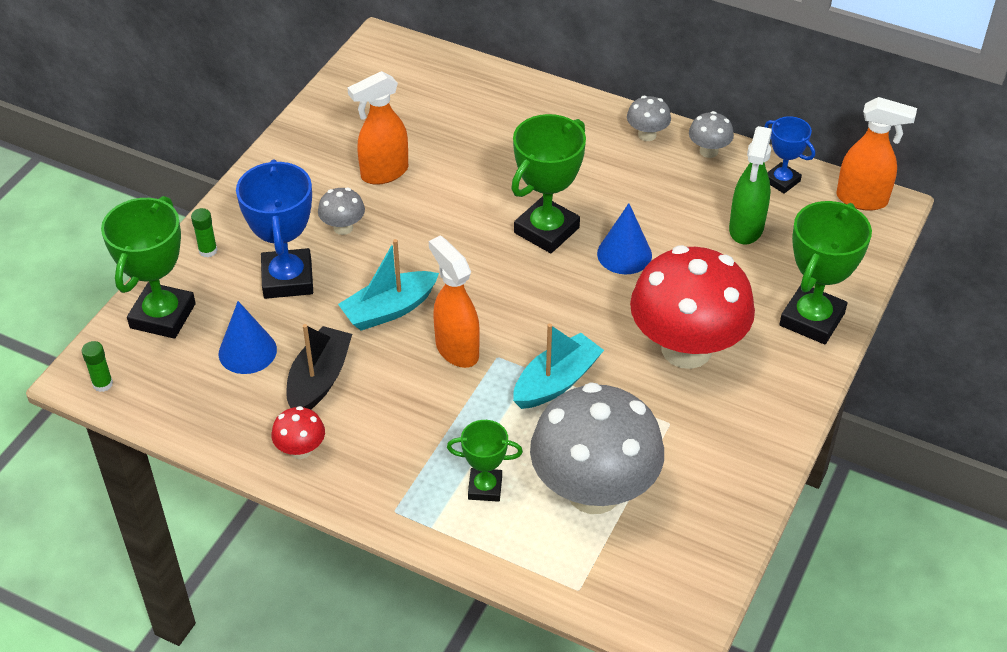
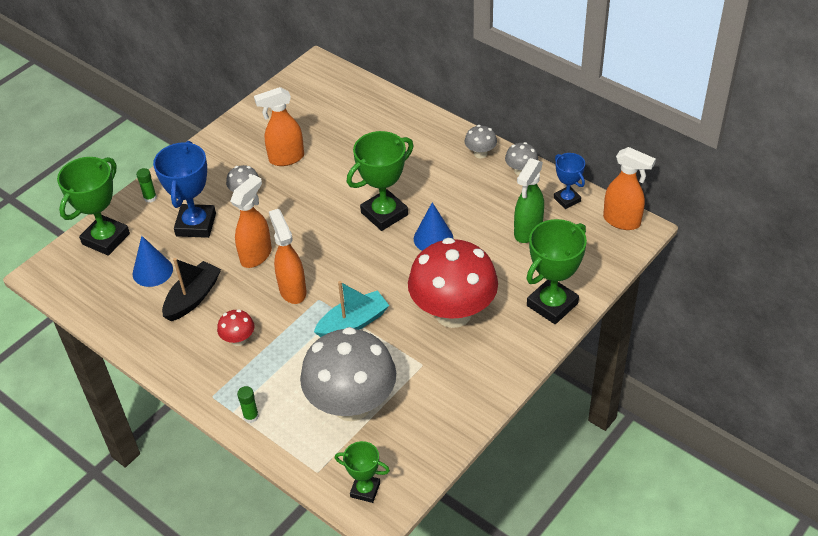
camera: 15 degrees right, 0 degrees up
green glue stick [82,341,113,392] -> green glue stick moved to [237,386,259,423]
red mushroom [272,406,325,459] -> red mushroom moved to [217,309,254,346]
turquoise boat [338,239,439,330] -> orange spray bottle [230,175,272,268]
green trophy [447,420,523,502] -> green trophy moved to [335,441,390,503]

